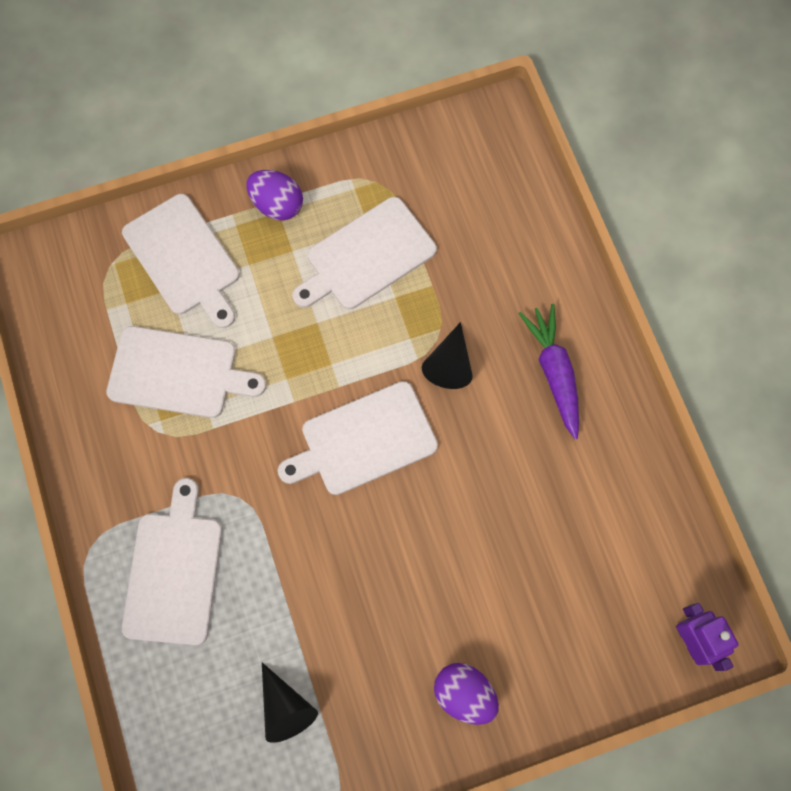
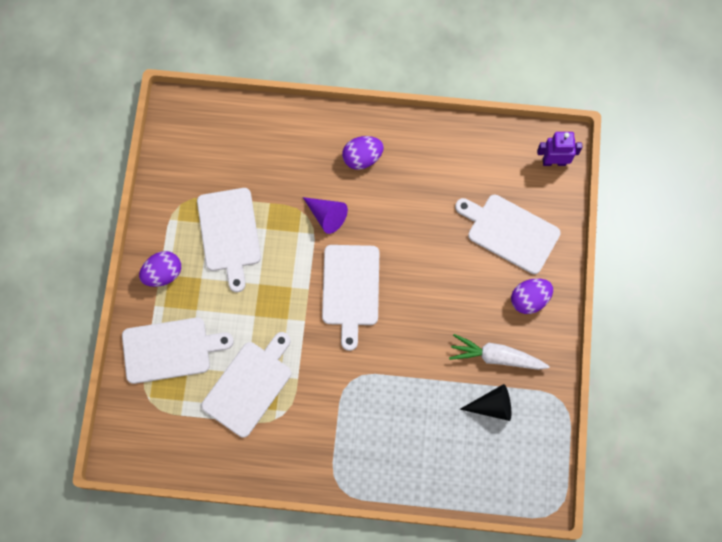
camera: 65 degrees left, 0 degrees up
white cutting board [122,478,222,645] -> white cutting board moved to [455,195,561,274]
black cone [422,322,473,389] -> purple cone [303,197,348,234]
purple carrot [518,304,579,439] -> purple egg [342,136,384,170]
none -> white carrot [449,334,549,370]

